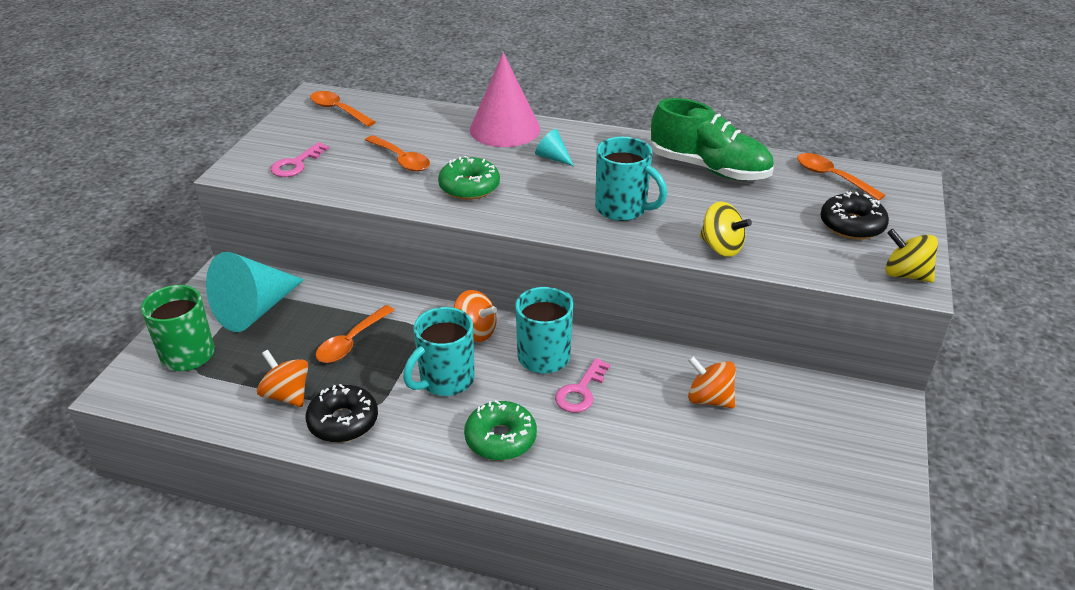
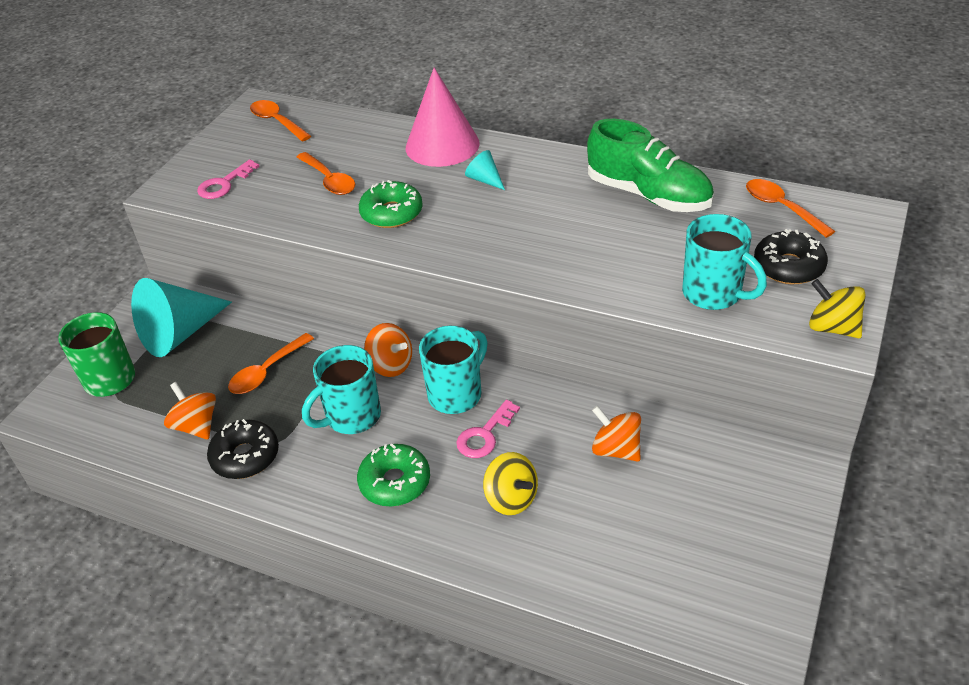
camera: 10 degrees right, 5 degrees up
turquoise mug [595,137,667,221] -> turquoise mug moved to [682,214,767,310]
yellow spinning top [699,201,752,257] -> yellow spinning top moved to [483,452,538,515]

